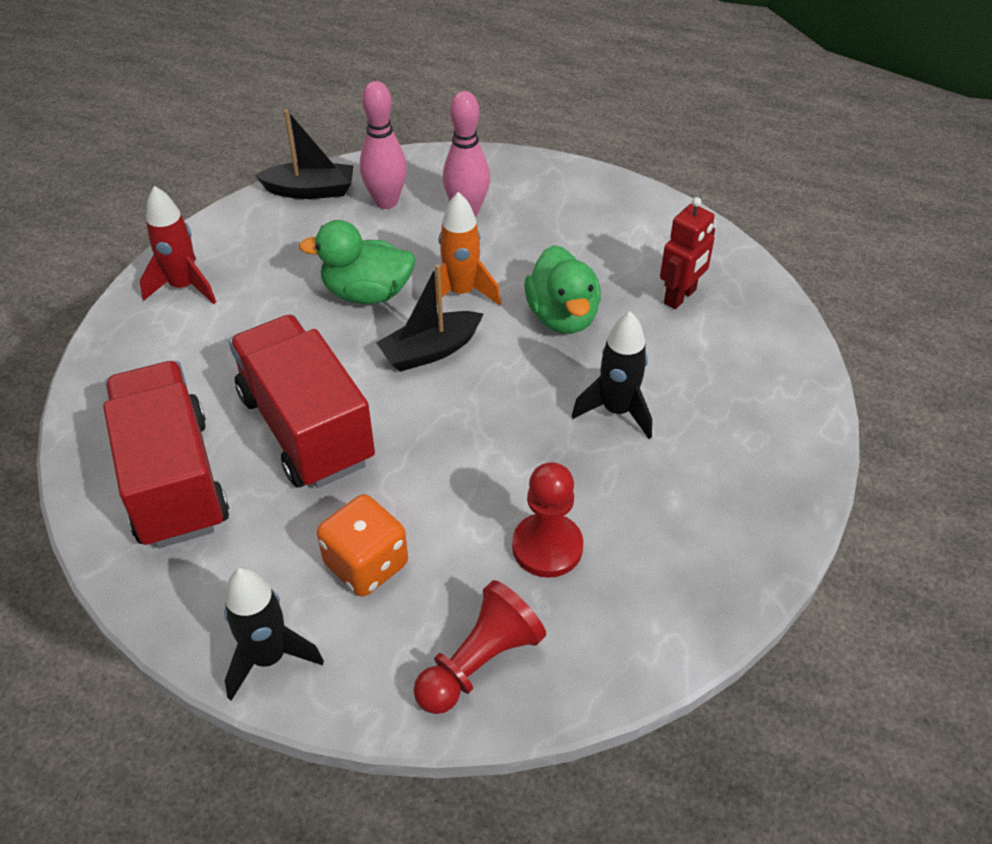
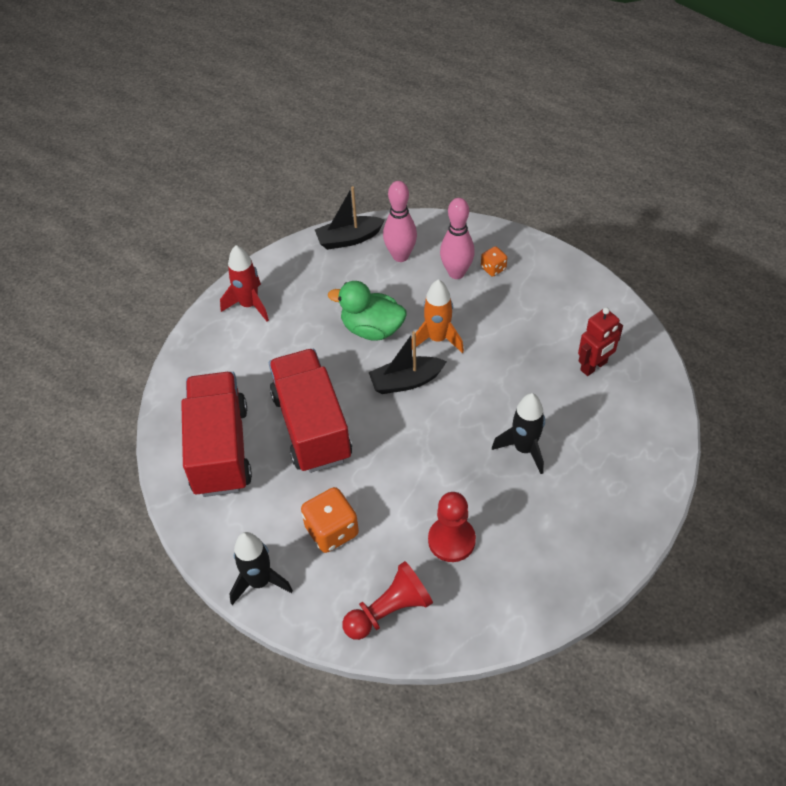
camera: 15 degrees right, 5 degrees up
black boat [255,109,354,199] -> black boat turned 150 degrees clockwise [315,186,385,250]
green duck [524,245,601,334] -> none
none -> orange dice [481,246,507,277]

